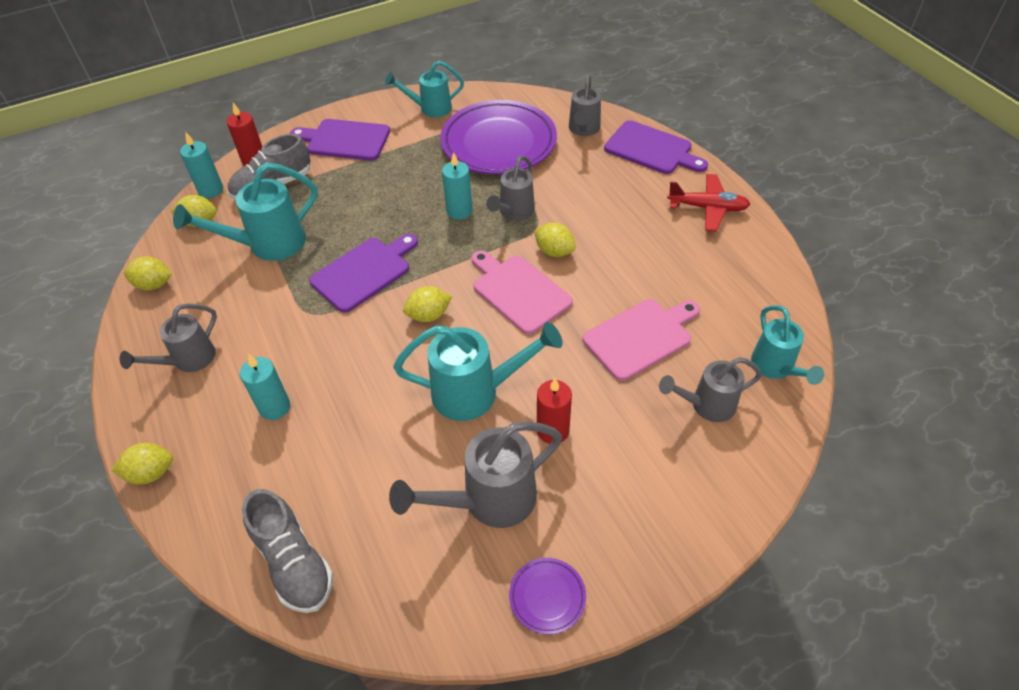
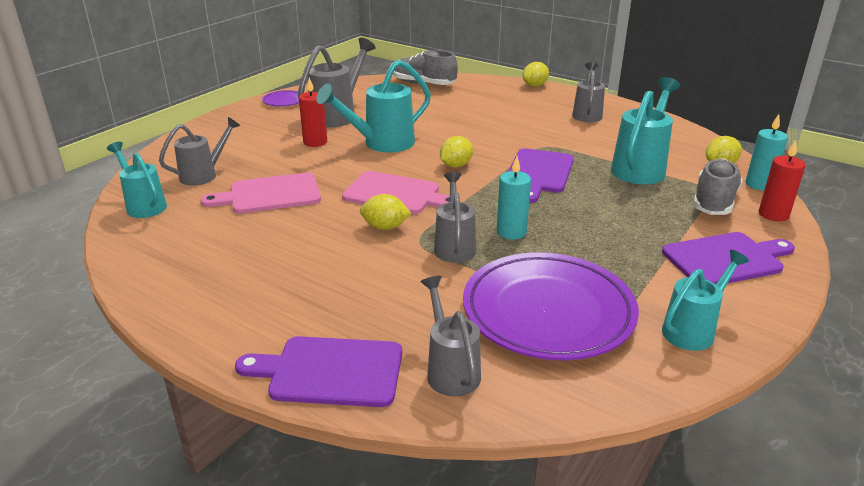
camera: 150 degrees right, 20 degrees down
yellow lemon [124,256,172,291] -> none
turquoise candle [240,354,290,420] -> none
pink cutting board [583,299,700,381] -> pink cutting board turned 45 degrees clockwise [200,172,321,214]
red plane [667,174,750,232] -> none

